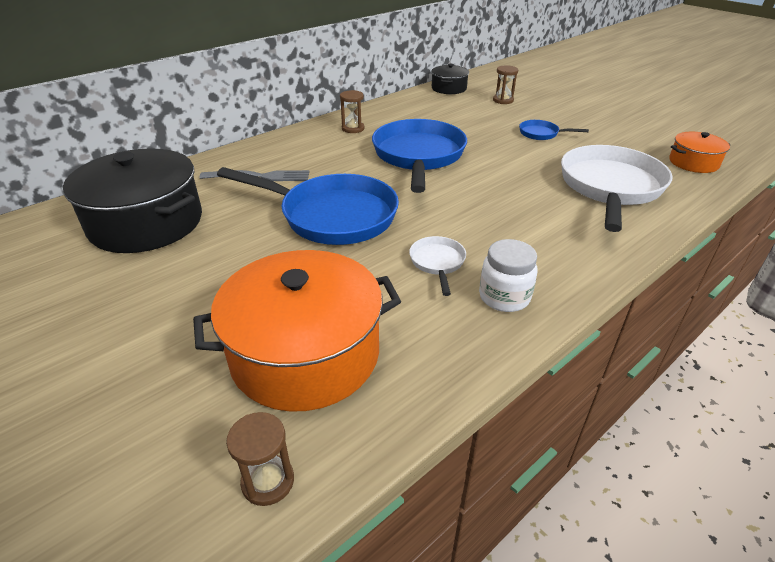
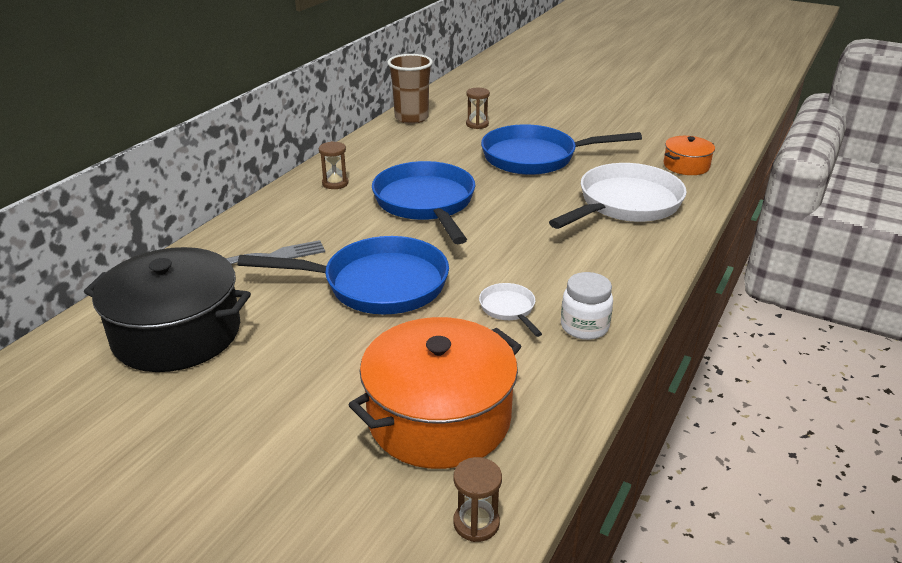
camera: 20 degrees left, 5 degrees down
black pot [431,64,469,94] -> brown cup [387,54,433,124]
blue pan [519,120,589,140] -> blue pan [481,124,642,175], size x2.26
white pan [561,145,673,232] -> white pan turned 45 degrees clockwise [549,163,687,229]

